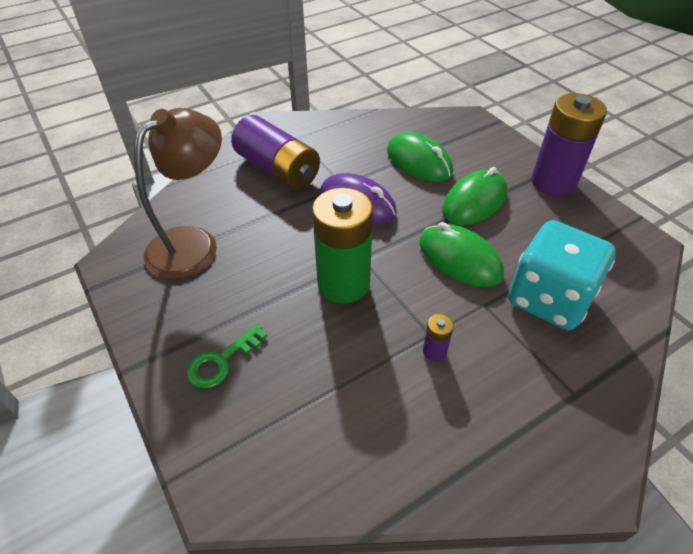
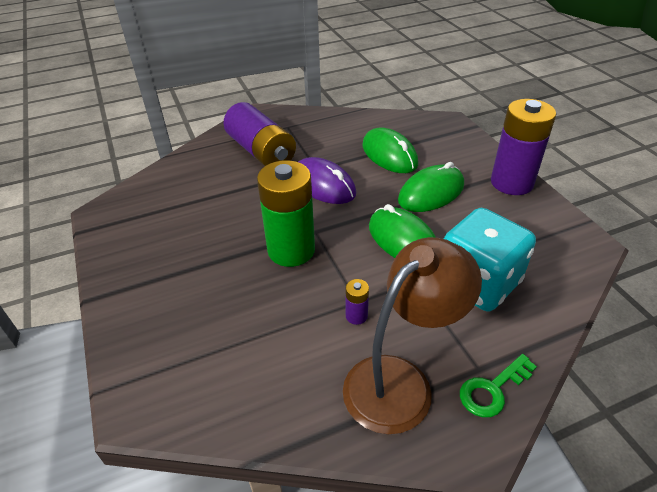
camera: 10 degrees right, 5 degrees down
brown lamp [134,108,222,279] -> brown lamp moved to [343,237,482,434]
green key [186,324,267,389] -> green key moved to [460,354,537,417]

